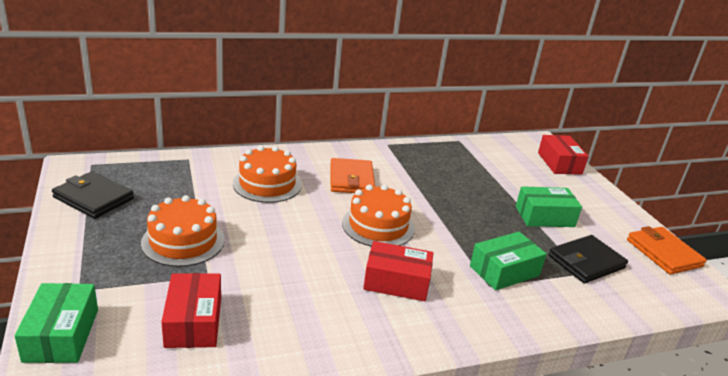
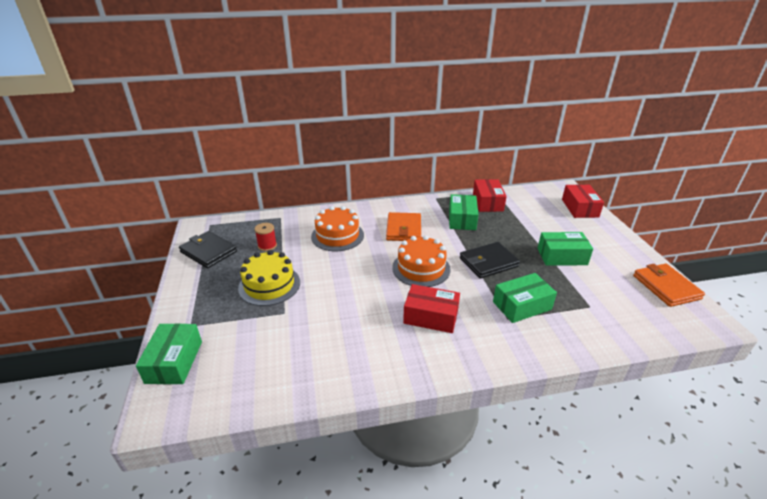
camera: 10 degrees right, 5 degrees up
orange cake [141,195,225,267] -> yellow cake [238,250,300,306]
red box [161,273,221,348] -> red box moved to [473,179,507,212]
black wallet [548,235,628,283] -> black wallet moved to [460,242,520,279]
none -> red spool [254,223,277,251]
none -> green box [449,194,478,230]

